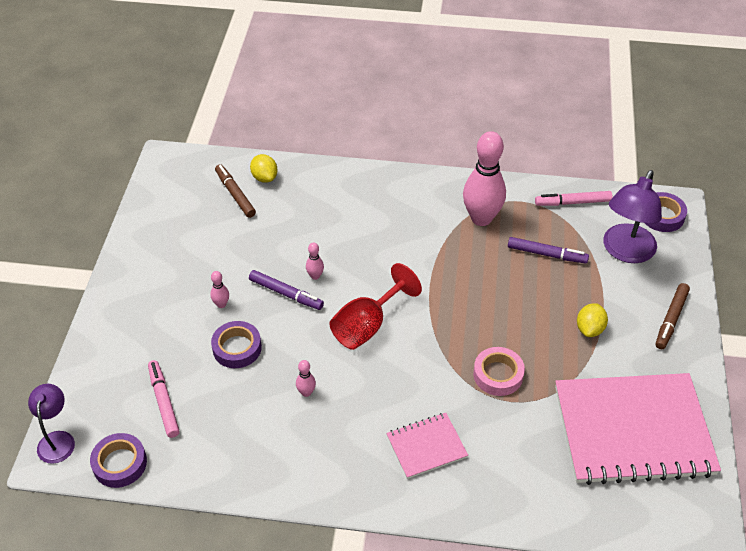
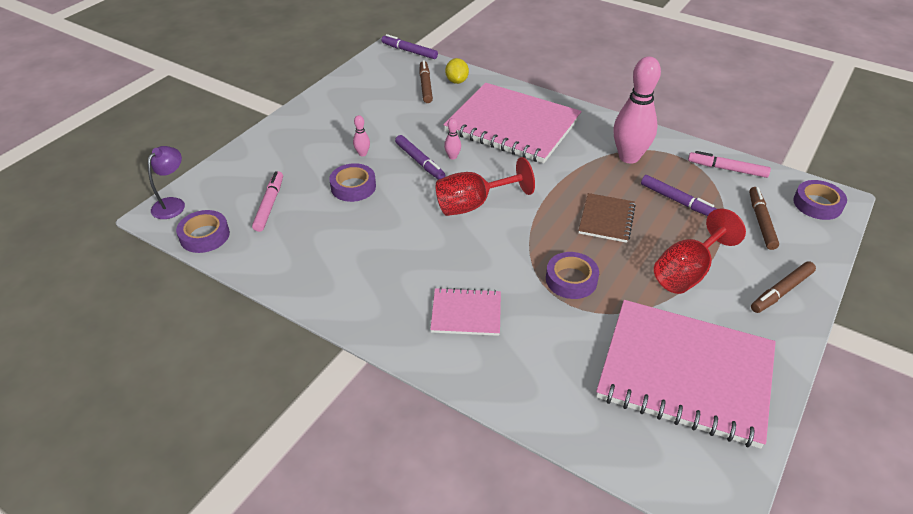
camera: 25 degrees right, 5 degrees down
pink bowling pin [296,360,316,397] -> none
pink tape [473,347,525,396] -> purple tape [546,252,599,299]
yellow lemon [577,303,608,337] -> red goblet [654,208,746,294]
purple lamp [603,170,662,263] -> brown marker [749,187,779,250]
none -> purple marker [381,34,438,59]
none -> pink notebook [443,83,582,163]
none -> brown notebook [578,193,636,243]

